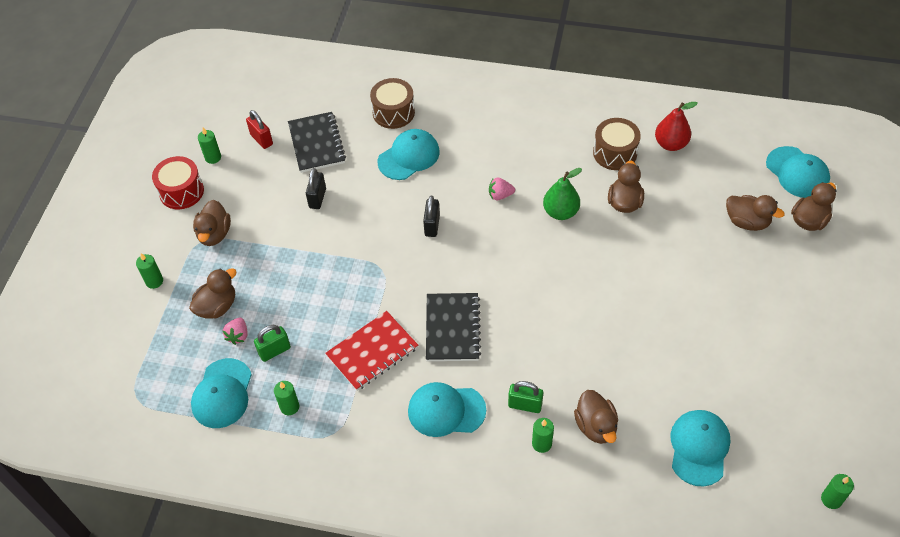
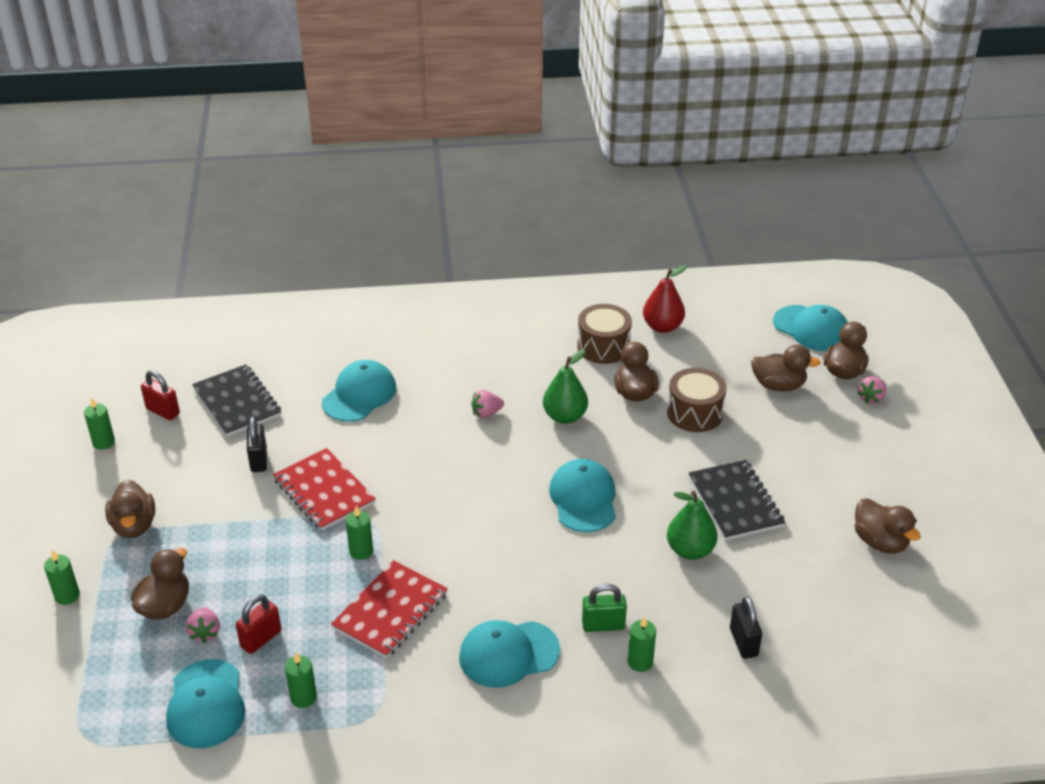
camera: 20 degrees left, 15 degrees down
red drum [152,156,204,209] -> none
green padlock [254,325,291,362] -> red padlock [236,594,281,654]
brown drum [370,78,415,129] -> brown drum moved to [667,368,727,432]
black padlock [423,195,440,237] -> black padlock moved to [730,596,762,659]
black notebook [426,293,481,361] -> black notebook moved to [688,460,785,541]
brown duck [574,390,618,444] -> brown duck moved to [855,498,921,553]
turquoise cap [670,410,730,487] -> turquoise cap moved to [549,459,616,532]
green candle [821,474,854,509] -> green candle moved to [346,505,373,560]
none -> red notebook [273,448,376,531]
none -> green pear [667,490,718,560]
none -> pink strawberry [857,376,886,404]

